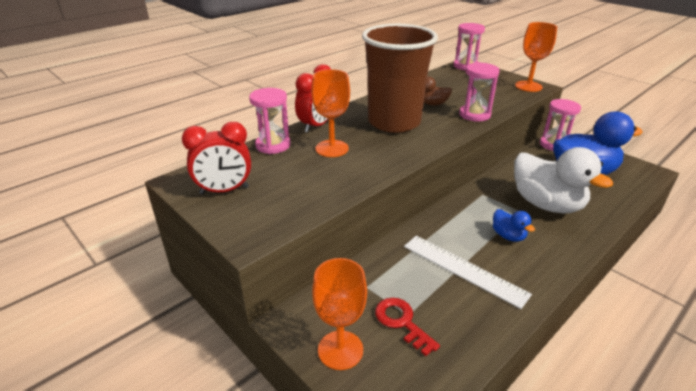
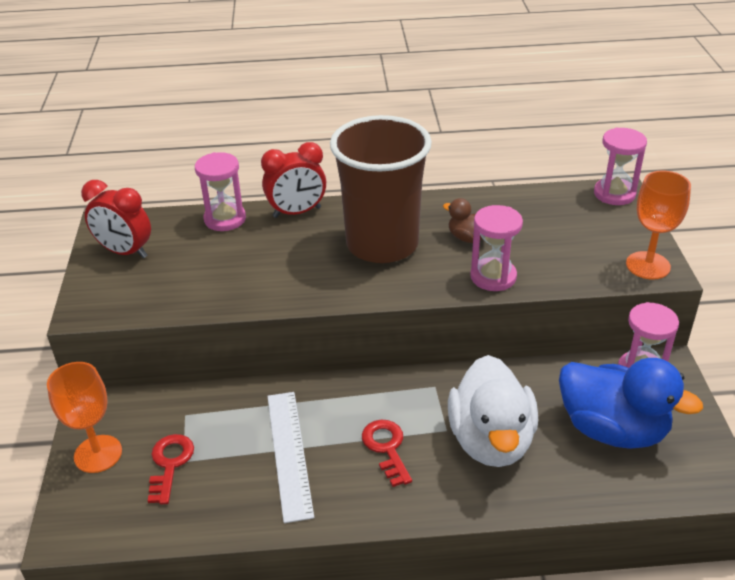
camera: 40 degrees right, 5 degrees up
orange goblet [311,69,350,157] -> none
blue duck [493,209,535,242] -> red key [362,420,412,487]

